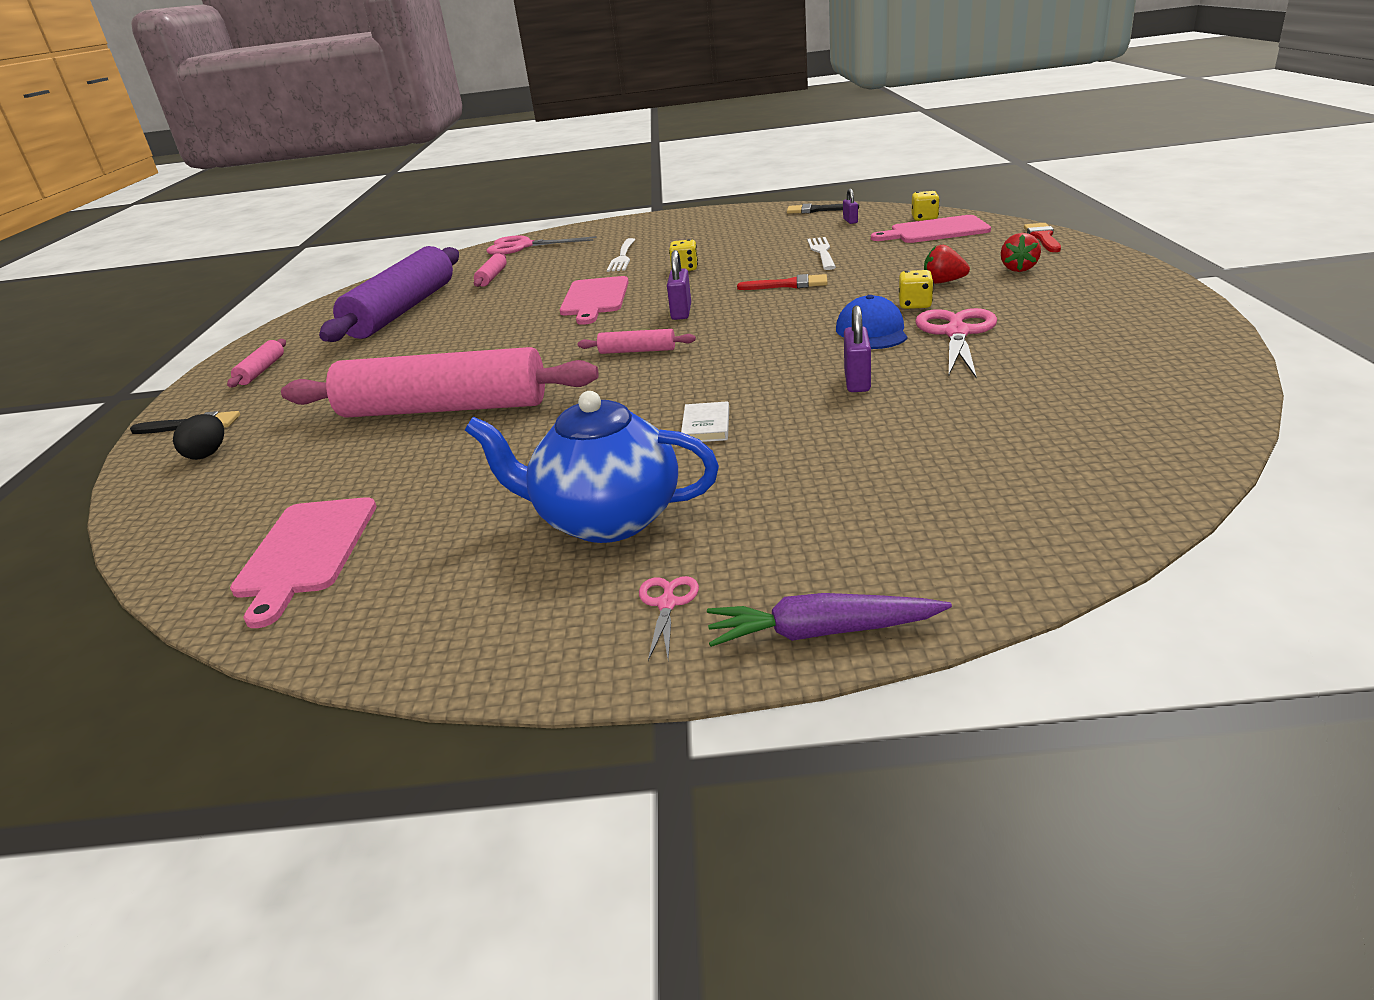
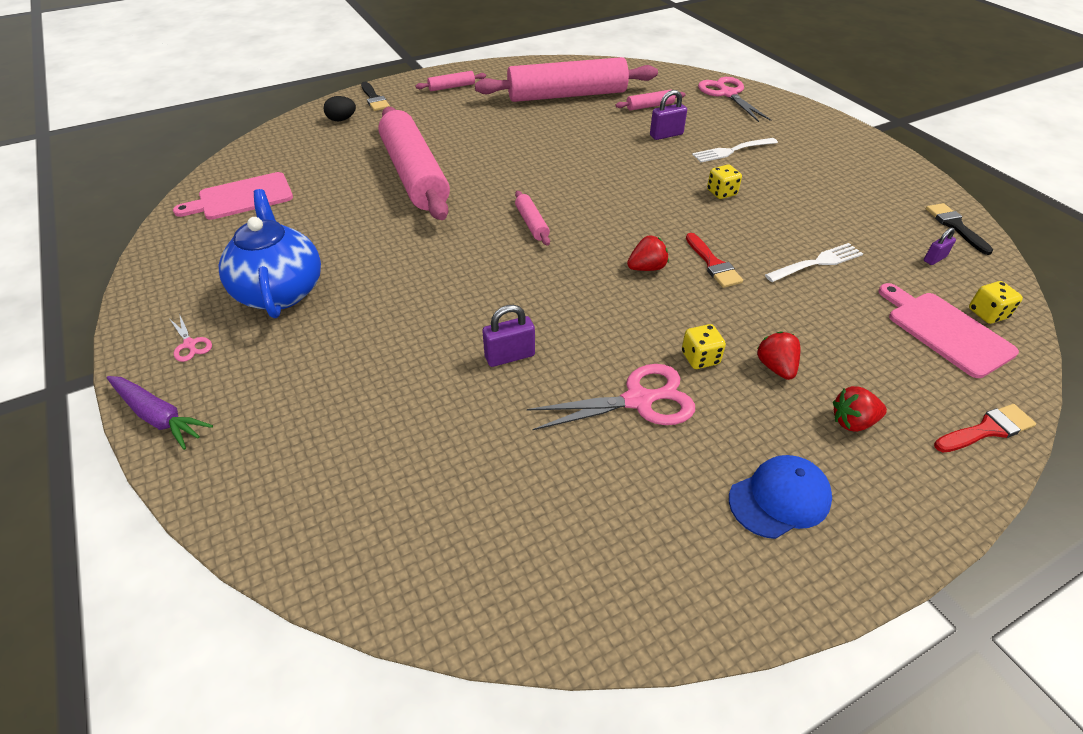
camera: 60 degrees right, 15 degrees up
purple rolling pin [319,246,459,342] -> pink rolling pin [475,57,658,102]
pink cutting board [560,276,629,325] -> none
pink scissors [639,576,699,661] -> pink scissors turned 75 degrees clockwise [170,314,212,362]
purple padlock [667,250,691,320] -> purple padlock moved to [650,90,687,140]
white book [681,401,729,442] -> none
purple carrot [707,593,952,647] -> purple carrot turned 150 degrees clockwise [107,376,213,450]
blue cap [836,295,907,349] -> blue cap moved to [729,455,832,539]
none -> red strawberry [627,235,669,271]

